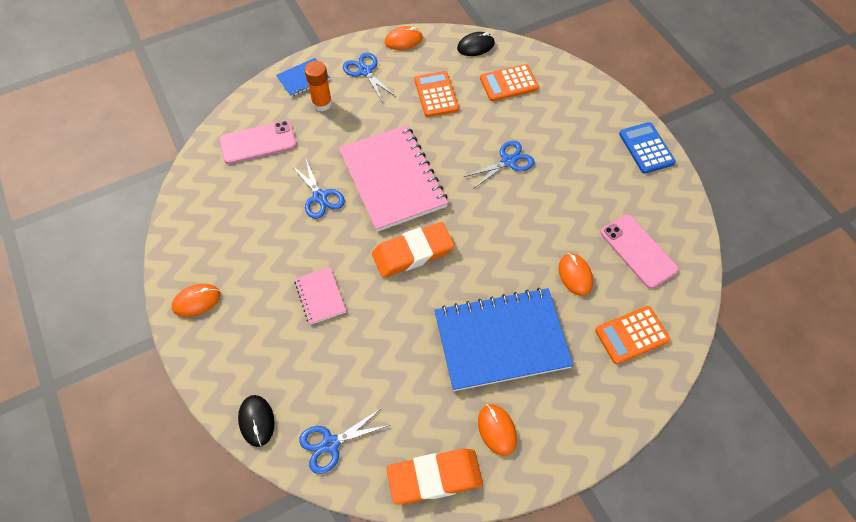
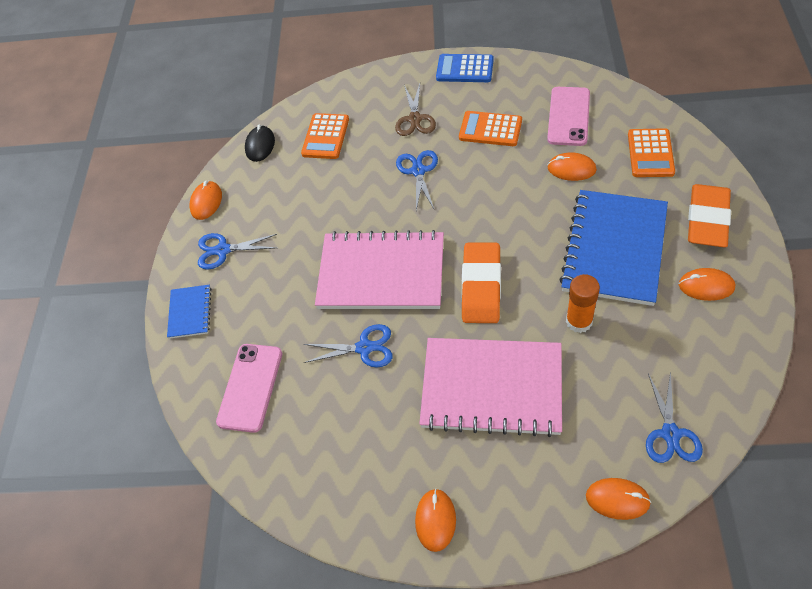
camera: 55 degrees left, 5 degrees down
black mouse [238,395,275,447] -> orange mouse [586,478,651,520]
pink notebook [294,267,346,325] -> pink notebook [419,338,562,437], size x2.18
orange glue stick [305,61,332,111] -> orange glue stick moved to [566,274,600,333]
orange eraser [386,448,483,504] -> orange eraser moved to [688,184,731,247]
orange calculator [415,71,459,117] -> orange calculator moved to [459,111,522,146]
pink phone [600,214,679,289] -> pink phone turned 75 degrees counterclockwise [547,87,590,146]
none -> brown scissors [395,84,436,136]

